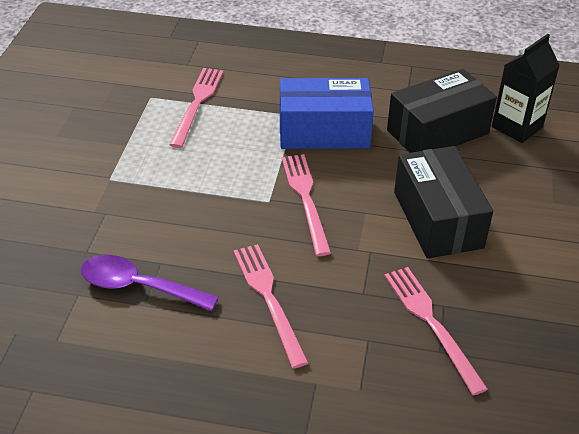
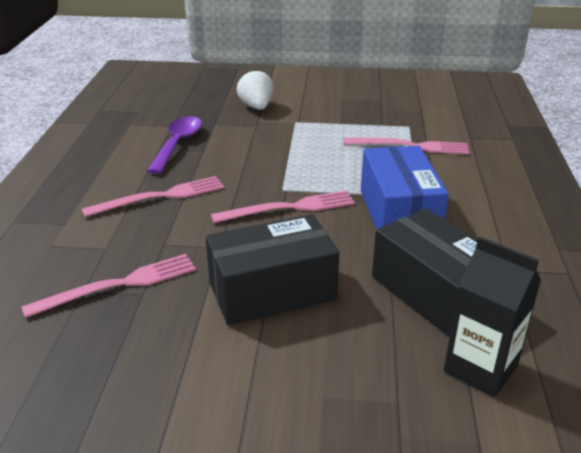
camera: 85 degrees right, 10 degrees down
none -> white strawberry [237,70,273,110]

